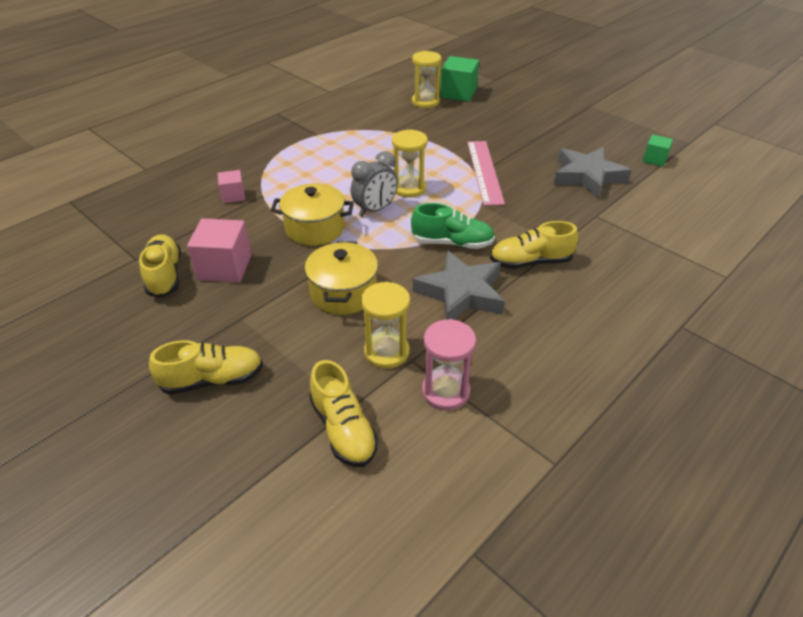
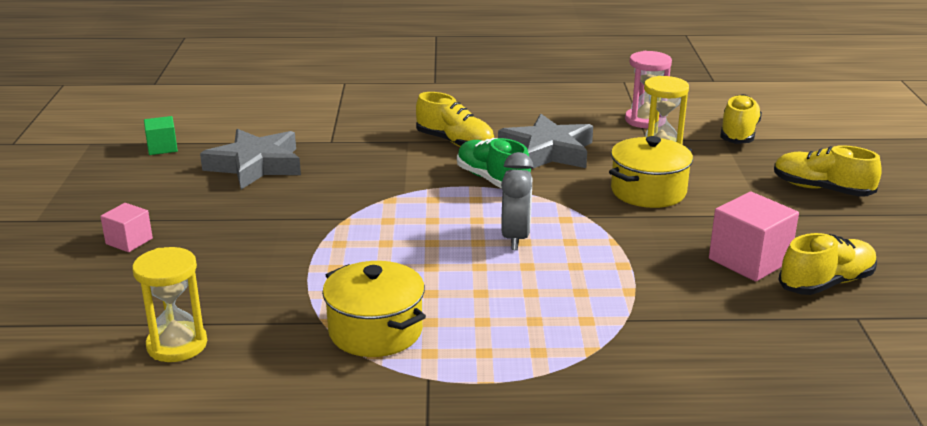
camera: 135 degrees left, 15 degrees down
yellow shoe [139,234,181,298] -> yellow shoe turned 150 degrees counterclockwise [778,233,877,295]
pink cube [217,170,245,203] -> pink cube moved to [100,203,153,252]
yellow pot [271,183,354,246] -> yellow pot moved to [322,261,426,357]
grey clock [351,151,398,217] -> grey clock turned 90 degrees clockwise [501,152,534,250]
yellow hourglass [392,129,428,198] -> none
green cube [440,56,479,102] -> none
pink ruler [467,141,505,206] -> none

